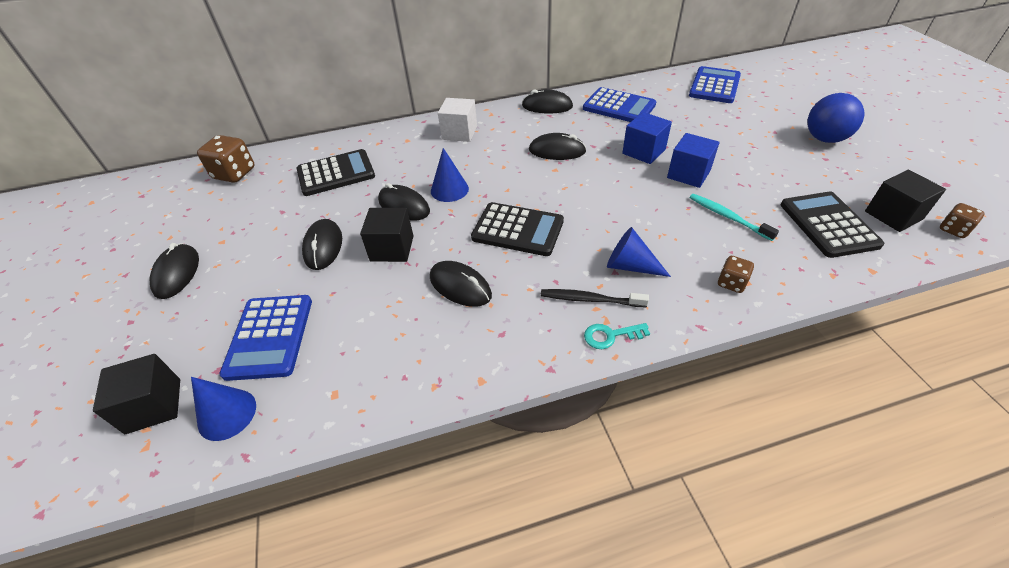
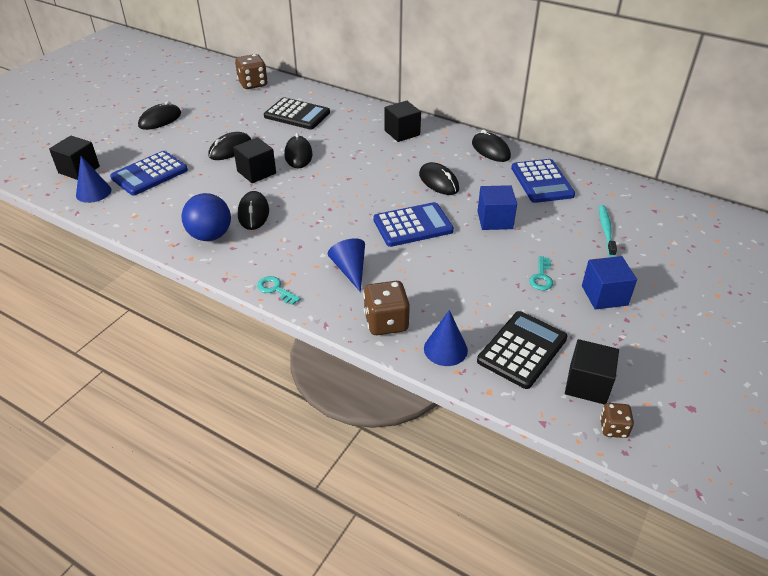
camera: 45 degrees right, 5 degrees down
blue cone [431,148,469,202] -> blue cone moved to [424,310,468,366]
white cube [438,98,477,142] -> black cube [384,101,421,142]
black calculator [471,202,564,256] -> none
black toothbrush [541,289,649,307] -> none
blue cube [667,133,720,188] -> blue cube moved to [582,256,637,310]
blue calculator [689,66,741,103] -> blue calculator moved to [373,202,454,247]
turquoise toothbrush [690,194,779,241] -> turquoise toothbrush moved to [599,205,617,257]
brown dice [718,256,754,293] -> brown dice [363,281,410,335], size x1.76
blue ball [808,93,864,143] -> blue ball moved to [182,193,231,241]
none -> turquoise key [529,256,553,290]

